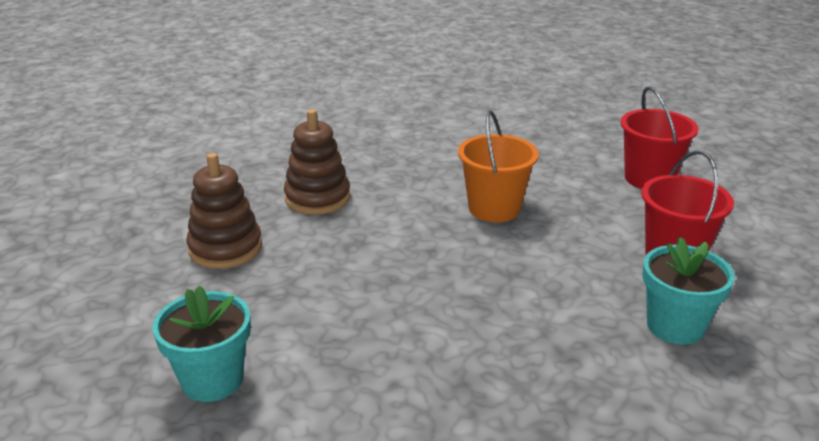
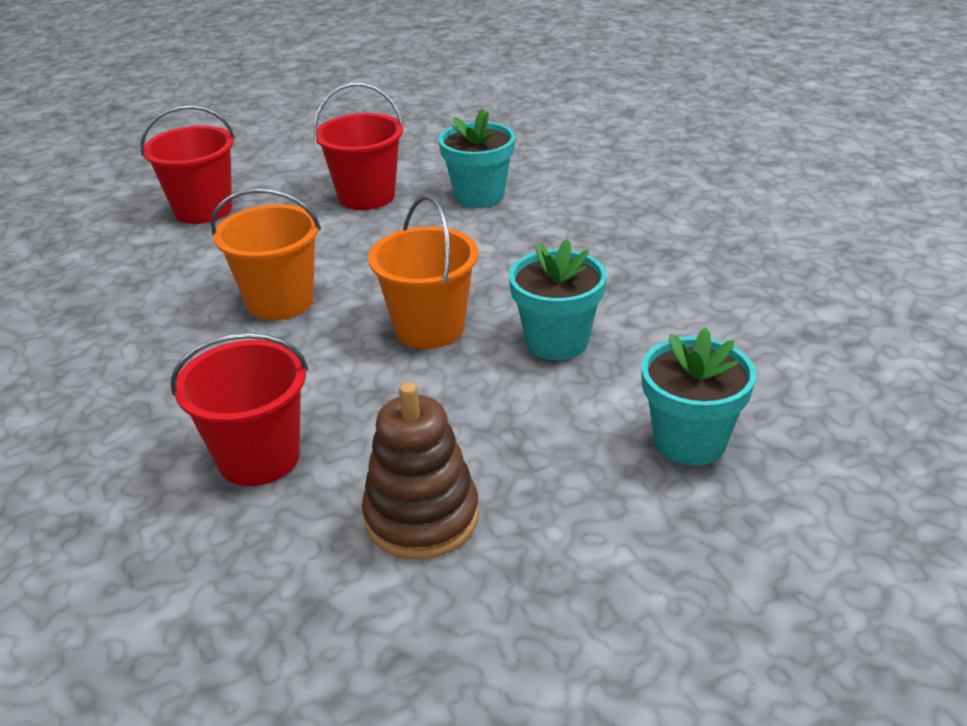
camera: 100 degrees left, 5 degrees up
brown stacking toy [284,109,351,215] -> red bucket [170,333,308,486]
none -> orange bucket [368,195,478,349]
none -> turquoise flower pot [509,239,607,360]

